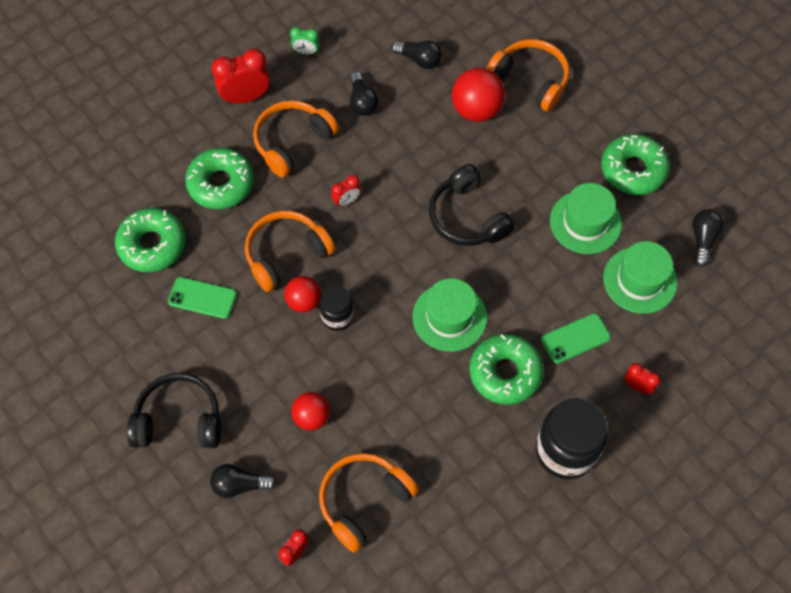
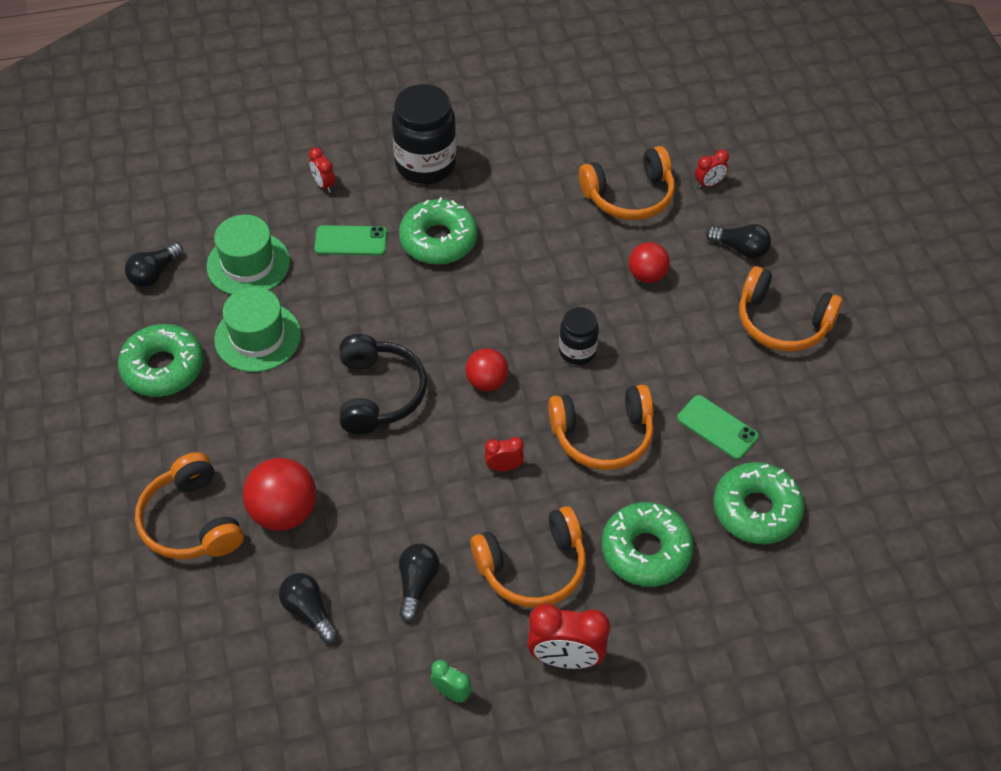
camera: 155 degrees left, 10 degrees down
black headphones [127,373,221,448] -> orange headphones [739,266,843,352]
red ball [284,276,321,312] -> red ball moved to [465,348,509,391]
green hat [413,278,487,352] -> none

